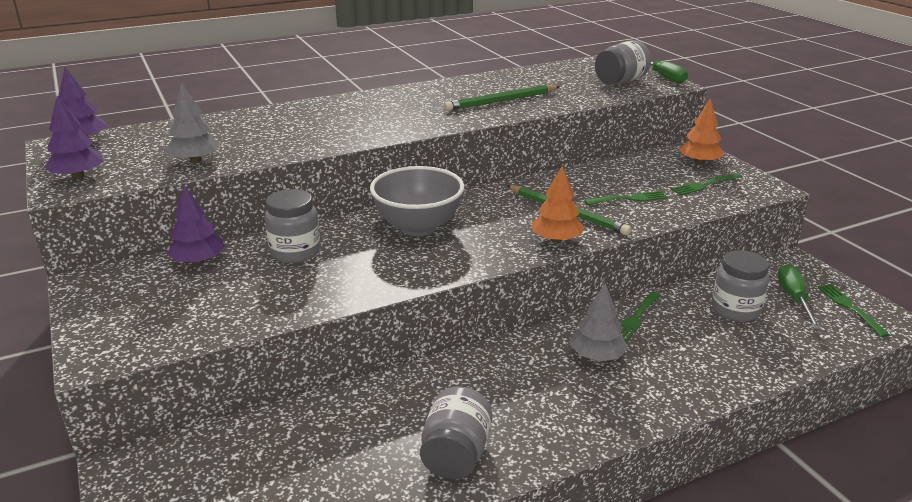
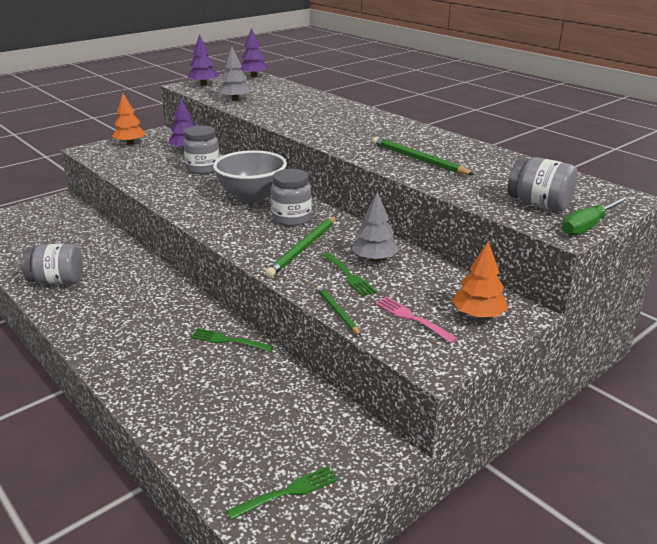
camera: 75 degrees right, 0 degrees up
orange tree [532,166,584,243] -> orange tree moved to [112,94,146,145]
grey tree [570,283,628,361] -> grey tree moved to [351,192,399,262]
green fork [671,173,742,195] -> pink fork [375,297,458,343]
grey jar [712,250,769,322] -> grey jar moved to [271,169,312,227]
green screwdriver [778,264,821,329] -> none
none -> green pencil [317,286,361,336]

